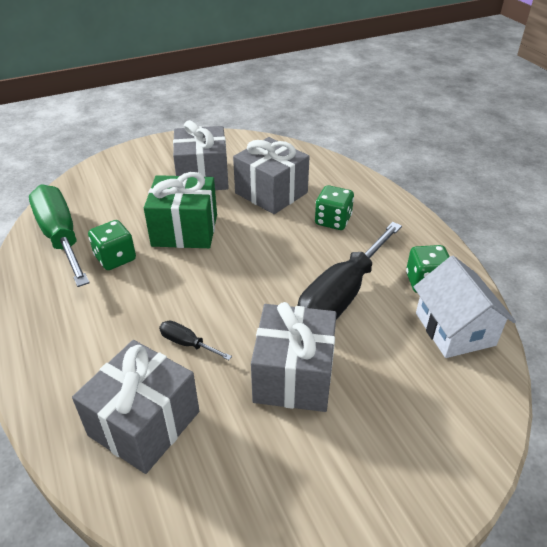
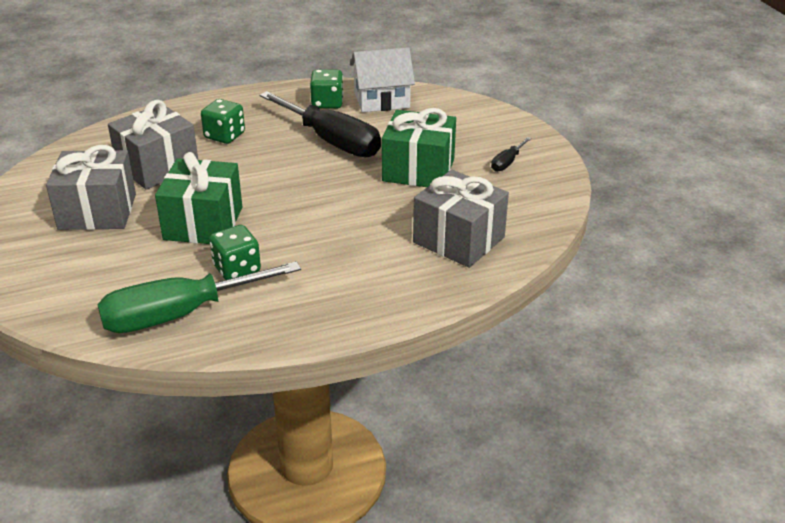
camera: 85 degrees left, 5 degrees down
black screwdriver [159,321,232,360] -> black screwdriver moved to [491,137,532,172]
grey gift [251,302,337,412] -> green gift [382,108,456,187]

